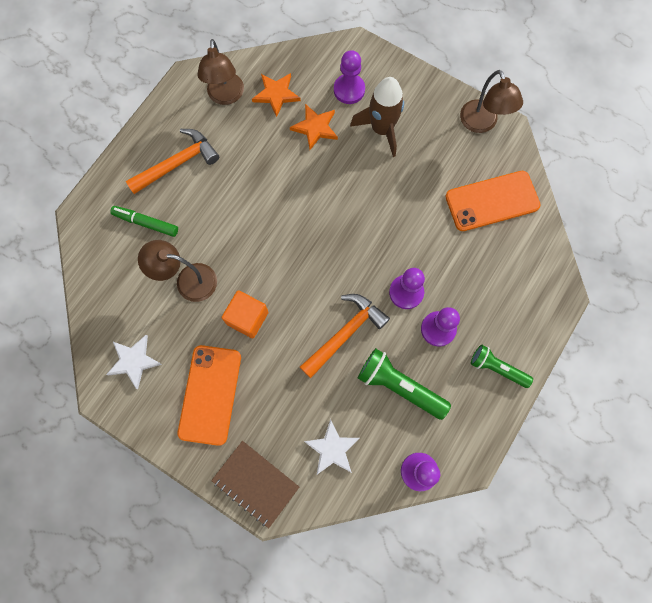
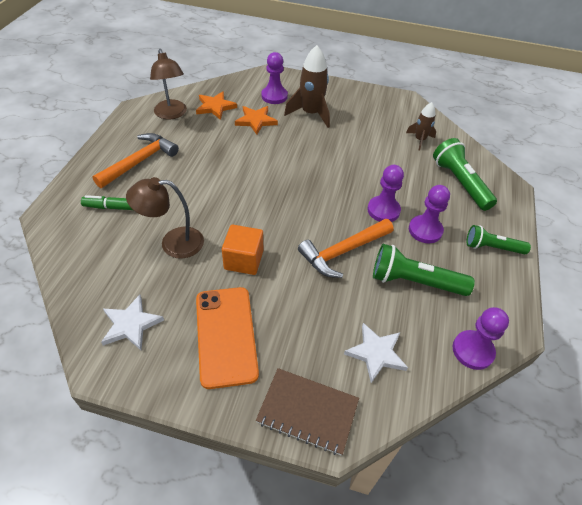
camera: 20 degrees left, 25 degrees down
orange hammer [300,294,390,378] -> orange hammer turned 150 degrees counterclockwise [298,219,393,278]
orange phone [445,171,541,231] -> brown rocket [406,102,436,151]
brown lamp [460,70,523,133] -> none
none -> green flashlight [433,138,497,211]

